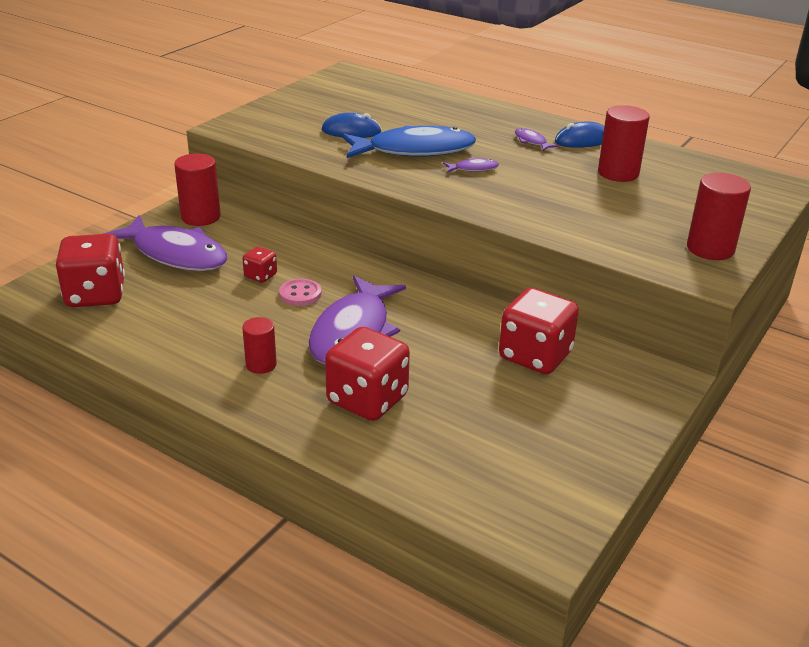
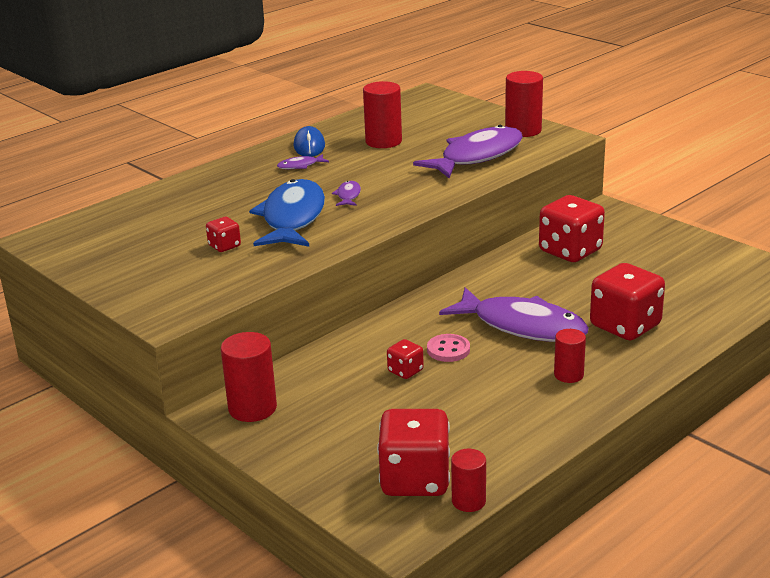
camera: 75 degrees left, 5 degrees down
purple fish [103,215,228,271] -> purple fish moved to [413,125,523,178]
blue mouse [322,113,381,138] -> red dice [206,217,241,252]
none -> red cylinder [451,449,486,512]

